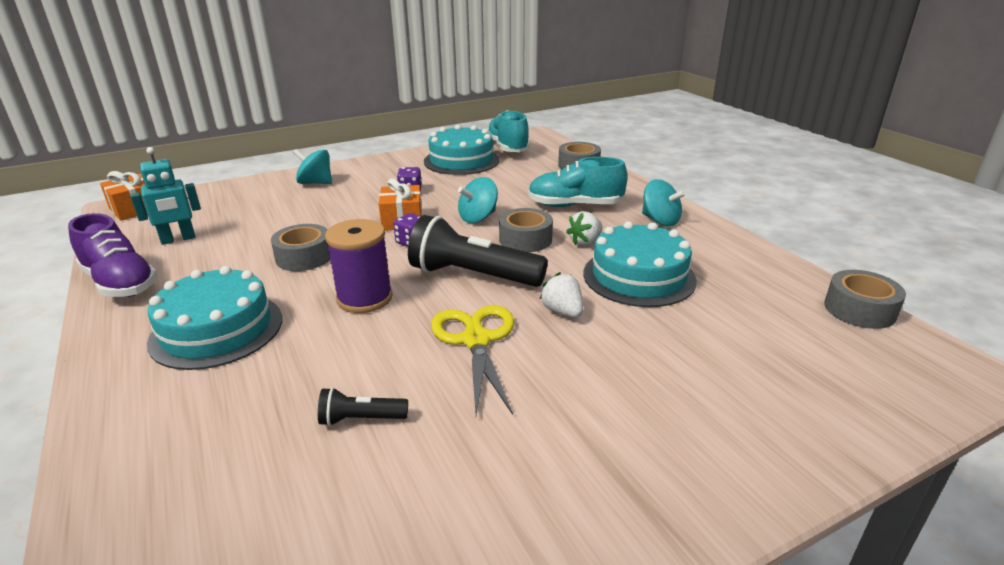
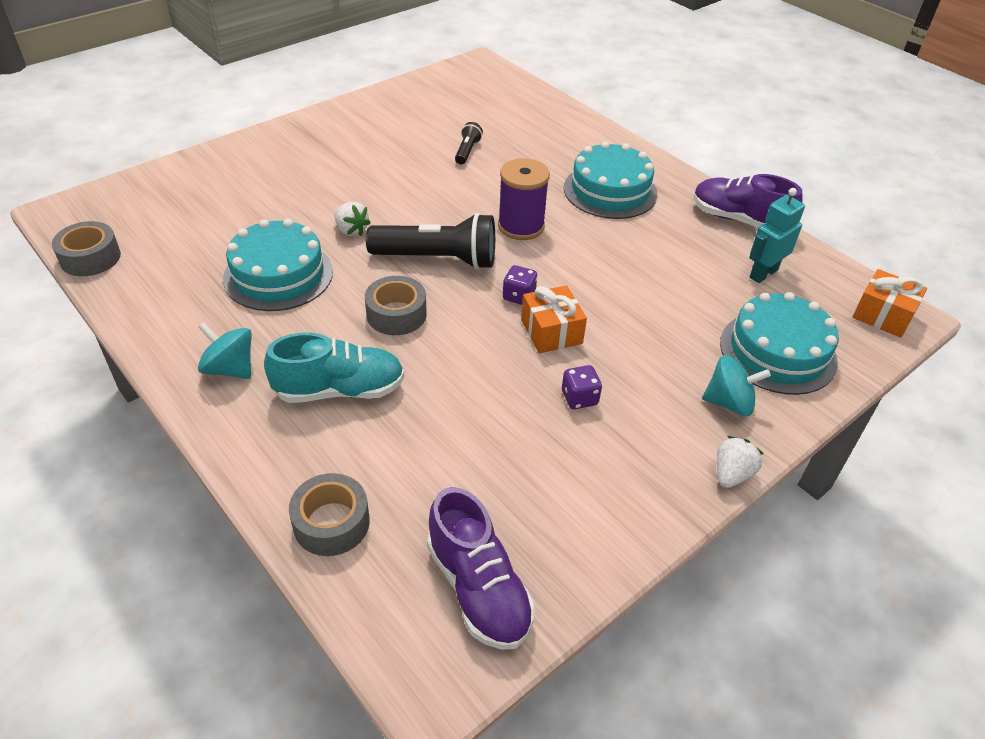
camera: 165 degrees right, 15 degrees up
grey tape [271,224,331,271] -> none
black flashlight [318,387,408,426] -> black flashlight turned 60 degrees counterclockwise [455,122,483,164]
turquoise cake [424,125,499,175] -> turquoise cake moved to [720,292,839,395]
yellow scissors [431,305,514,415] -> none
turquoise spinning top [458,177,498,223] -> none
turquoise shoe [487,110,530,152] -> purple shoe [427,487,535,650]
white strawberry [566,211,603,246] -> white strawberry moved to [717,436,764,488]

